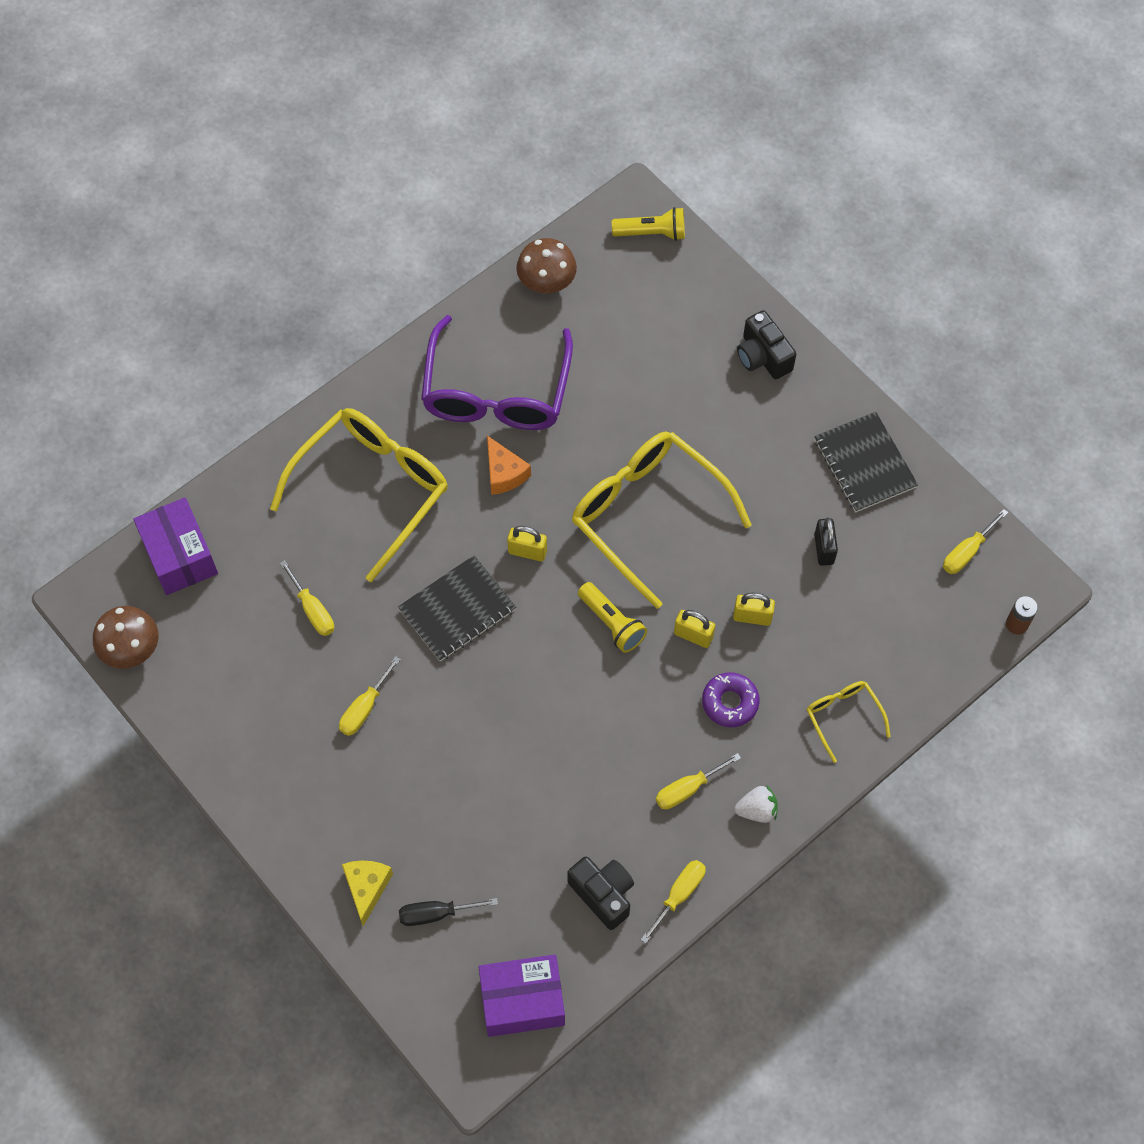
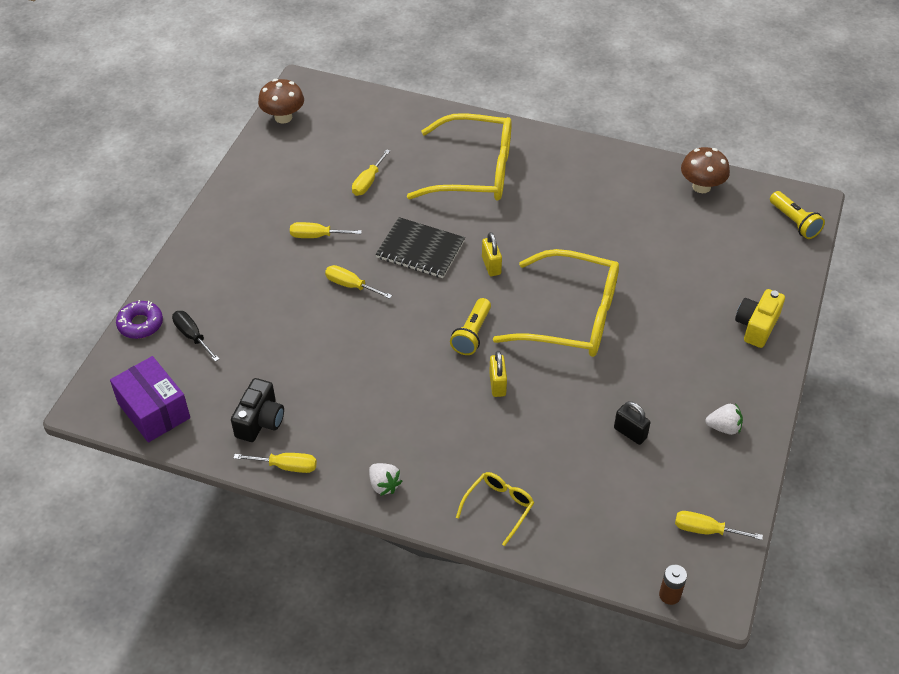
camera: 60 degrees right, 15 degrees down
purple box [133,497,218,595] -> none
yellow cheese [342,861,393,926] -> none
purple glasses [421,315,573,430] -> none
orange cheese [487,436,531,495] -> none
yellow glasses [572,432,752,609] -> yellow glasses turned 90 degrees clockwise [493,249,619,357]
yellow screwdriver [656,753,741,809] -> yellow screwdriver moved to [325,265,392,299]
purple donut [702,673,760,727] -> purple donut moved to [116,300,163,339]
yellow padlock [733,593,775,626] -> none
black camera [737,310,796,379] -> yellow camera [735,289,785,348]
black notebook [814,412,918,512] -> white strawberry [705,403,743,435]
black padlock [814,517,838,566] -> black padlock turned 75 degrees clockwise [614,401,651,445]

